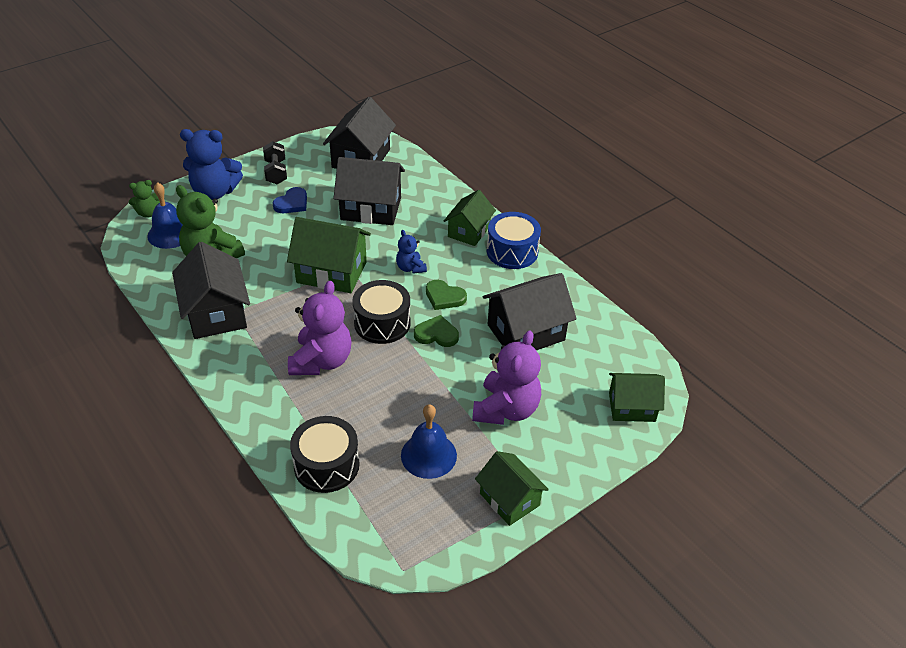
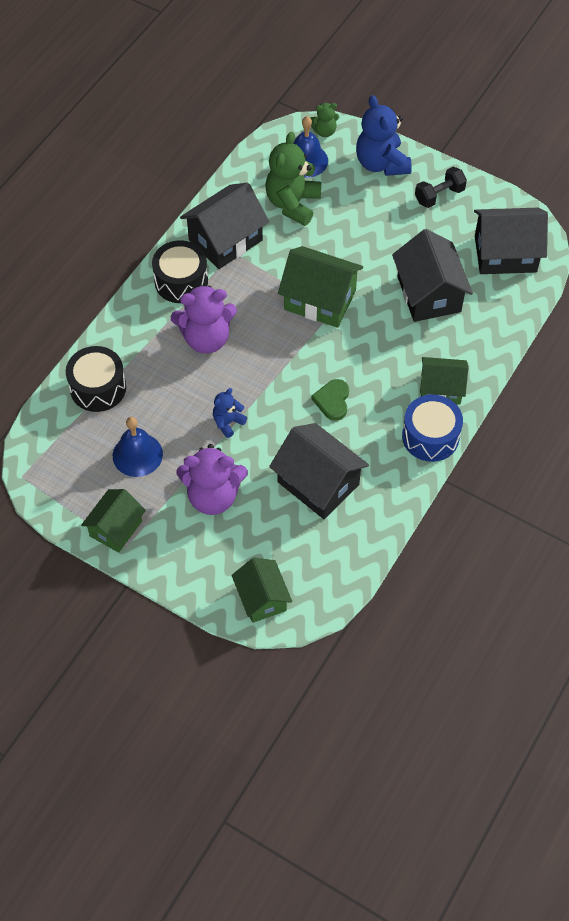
camera: 70 degrees right, 15 degrees up
green teddy bear [129,180,160,218] -> green teddy bear turned 60 degrees counterclockwise [310,103,339,137]
blue heart [273,187,307,213] -> none
green house [287,217,371,293] -> green house turned 60 degrees counterclockwise [278,246,363,328]
black drum [352,280,411,344] -> black drum moved to [152,240,208,303]
blue teddy bear [396,230,427,274] -> blue teddy bear moved to [213,388,247,438]
green heart [414,315,459,347] -> none

